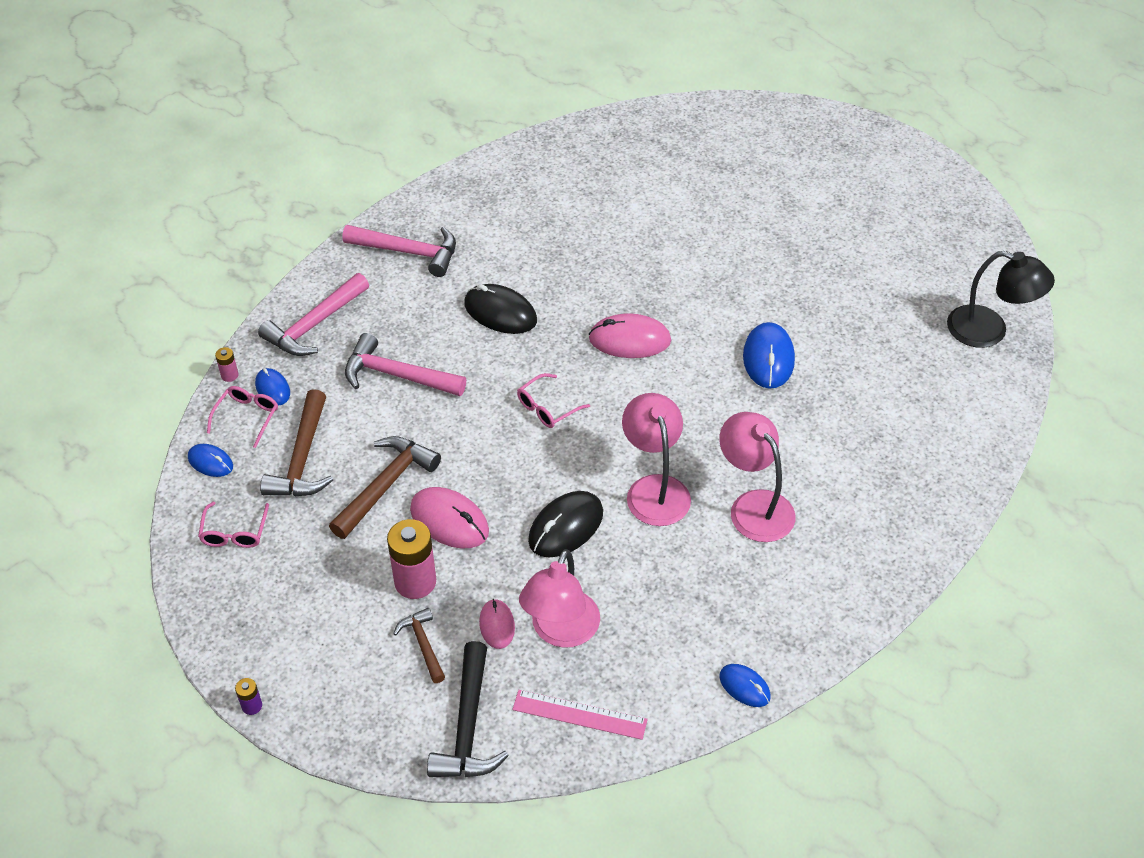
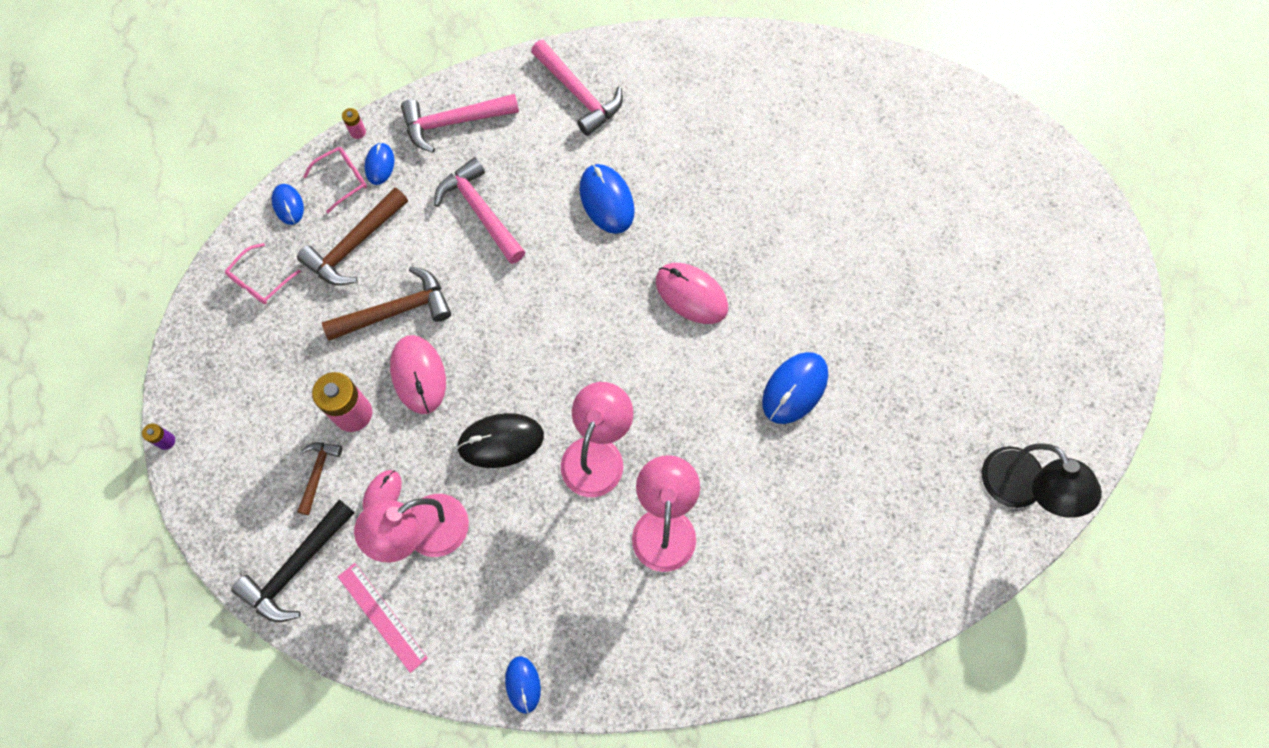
camera: 35 degrees right, 20 degrees up
black mouse [464,284,537,334] -> blue mouse [579,164,635,234]
pink glasses [517,373,590,428] -> none

